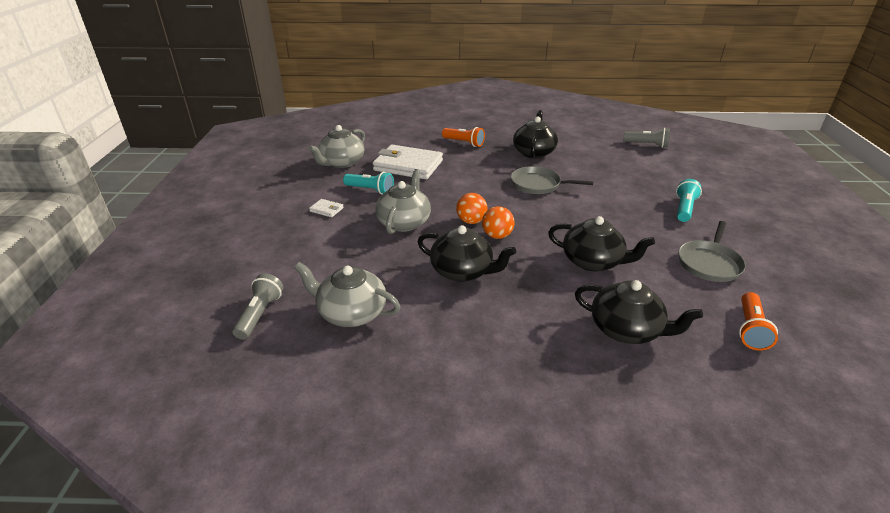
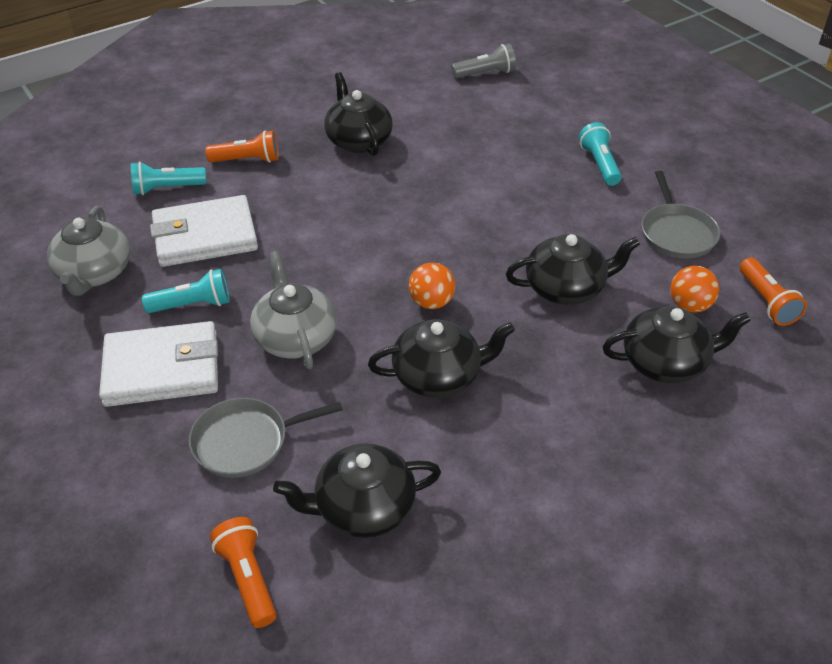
camera: 35 degrees left, 10 degrees up
grey flashlight [232,273,283,340] -> orange flashlight [210,517,277,628]
grey teapot [294,262,400,327] -> black teapot [273,443,441,538]
white wallet [309,199,344,218] -> white wallet [99,321,218,407], size x2.45
orange ball [456,193,487,224] -> orange ball moved to [670,266,719,313]
grey pan [511,166,594,194] -> grey pan moved to [189,398,343,478]
none -> turquoise flashlight [131,162,206,195]

